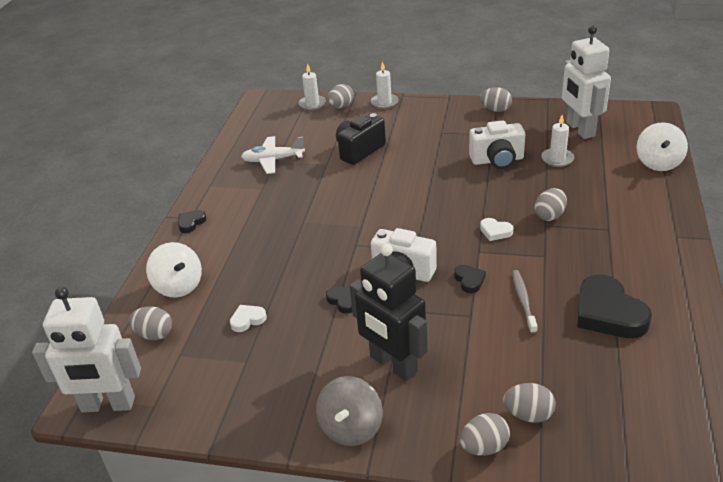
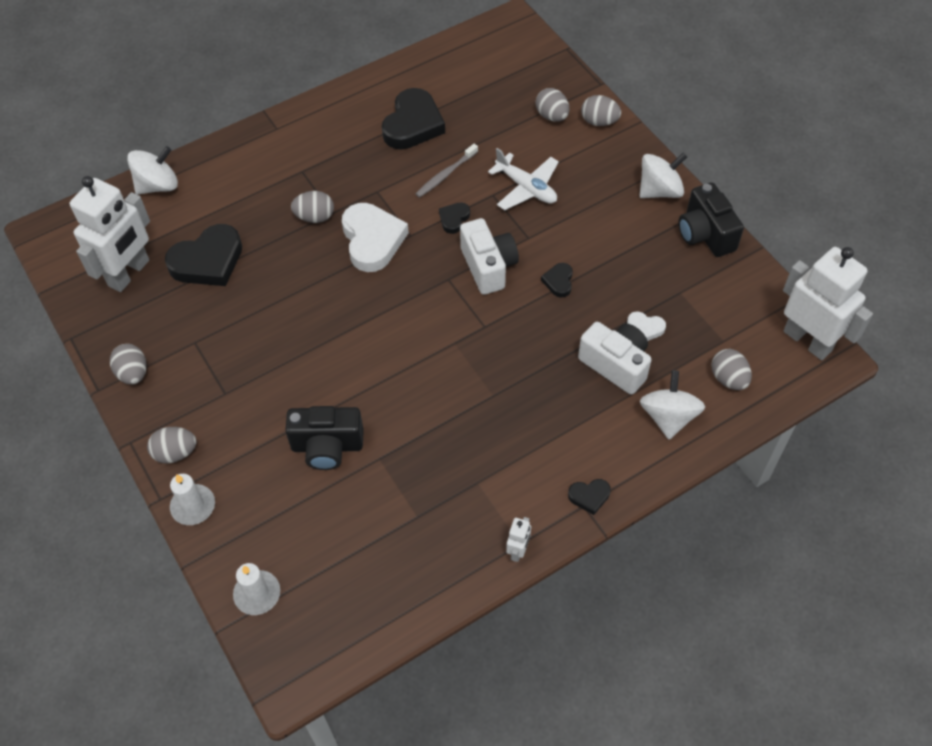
camera: 135 degrees left, 20 degrees up
white plane [241,136,305,174] -> white plane moved to [488,148,559,210]
grey spinning top [316,376,383,446] -> white spinning top [639,153,687,198]
grey egg [328,84,354,108] -> grey egg moved to [147,427,196,463]
black robot [350,244,428,381] -> none
white camera [469,121,525,169] -> white camera moved to [578,322,651,395]
white heart [480,218,514,241] -> white heart [342,203,409,272], size x2.10
white candle [541,115,574,167] -> black heart [165,224,242,286]
none -> white robot [506,517,531,562]
none -> black camera [678,182,744,257]

